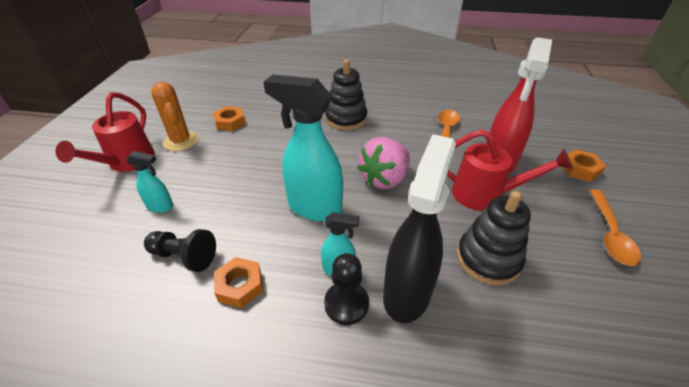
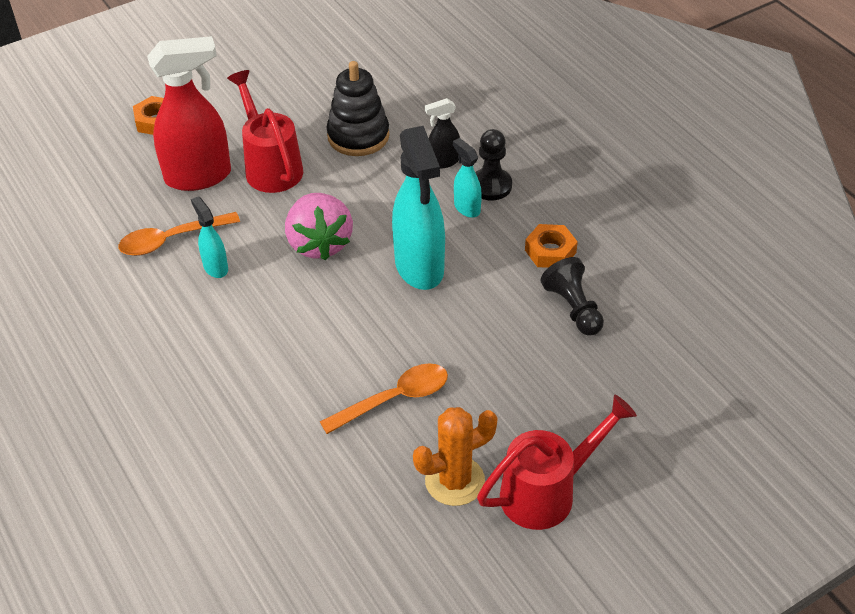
camera: 130 degrees left, 5 degrees up
turquoise spray bottle [126,151,173,213] -> turquoise spray bottle moved to [191,196,228,278]
orange cactus [151,82,198,151] -> orange cactus turned 45 degrees clockwise [413,407,497,506]
orange nut [213,106,246,131] -> none
black stacking toy [325,60,367,130] -> none
pink strawberry [357,137,410,189] -> pink strawberry turned 75 degrees clockwise [285,193,353,260]
black spray bottle [383,134,456,323] -> black spray bottle [425,98,460,169], size x0.48
orange spoon [589,189,641,266] -> orange spoon moved to [320,363,448,434]

